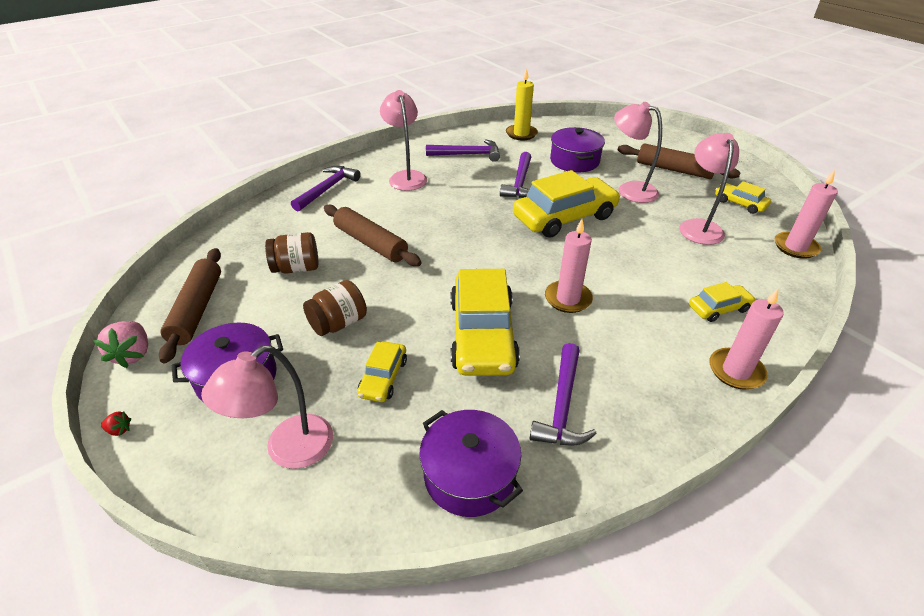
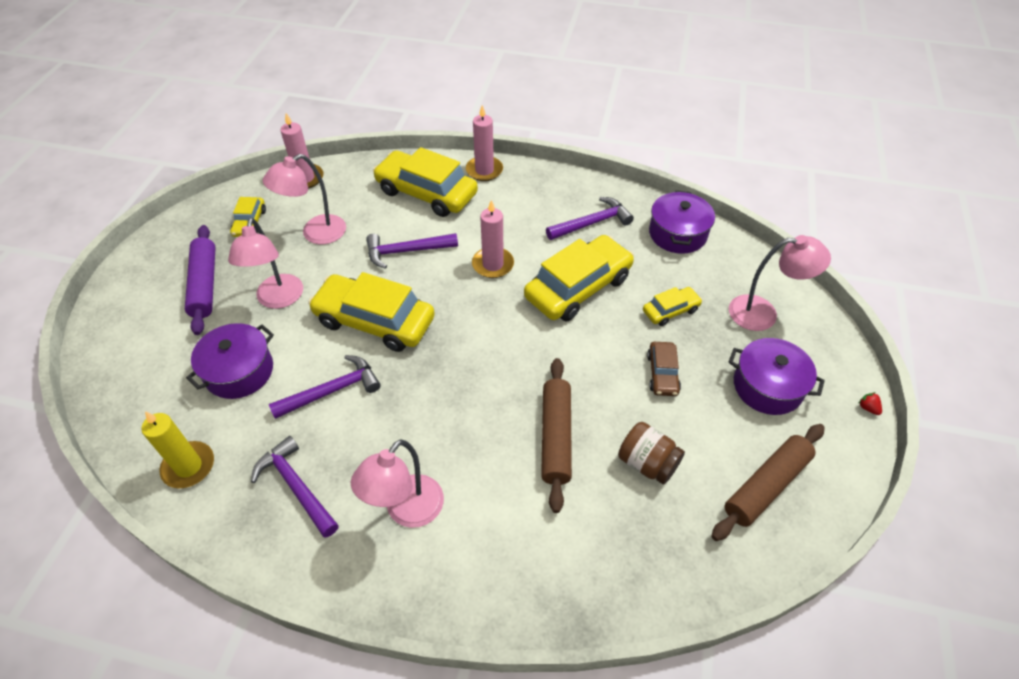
camera: 130 degrees left, 10 degrees up
pink strawberry [93,321,148,368] -> none
purple hammer [291,166,361,212] -> purple hammer moved to [366,233,458,269]
brown jar [303,280,367,336] -> brown car [647,342,681,396]
brown rolling pin [618,143,741,179] -> purple rolling pin [185,225,216,335]
yellow car [689,282,755,322] -> yellow car [373,147,478,217], size x2.03

